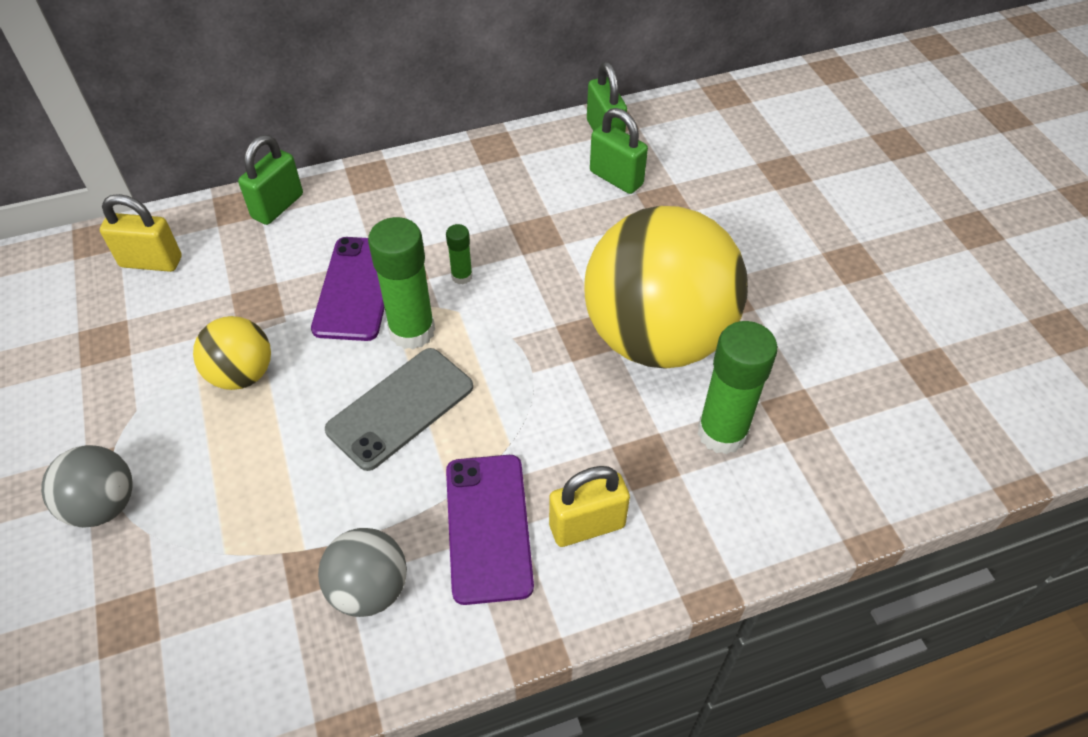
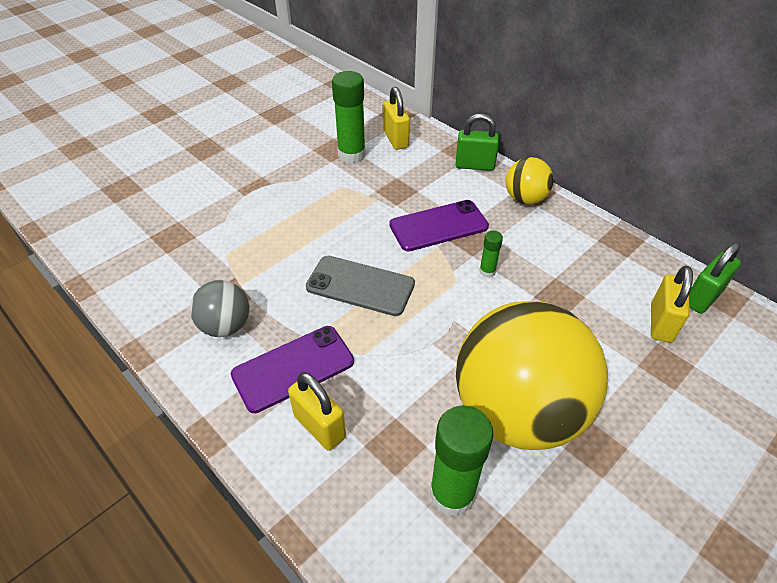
camera: 65 degrees right, 5 degrees down
grey ball [41,445,133,528] -> none
yellow ball [193,316,271,390] -> yellow ball moved to [506,157,553,204]
green glue stick [368,217,435,350] -> green glue stick moved to [332,71,366,163]
green padlock [590,108,648,194] -> yellow padlock [651,266,693,343]

